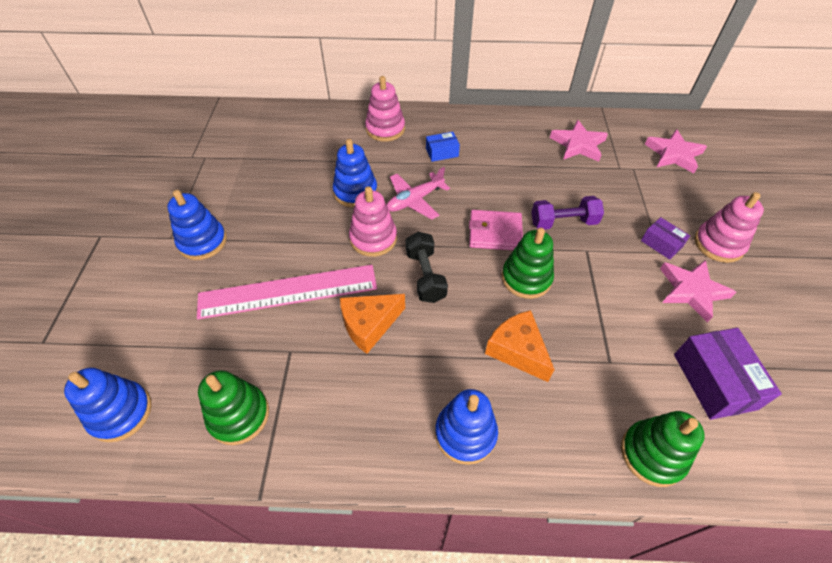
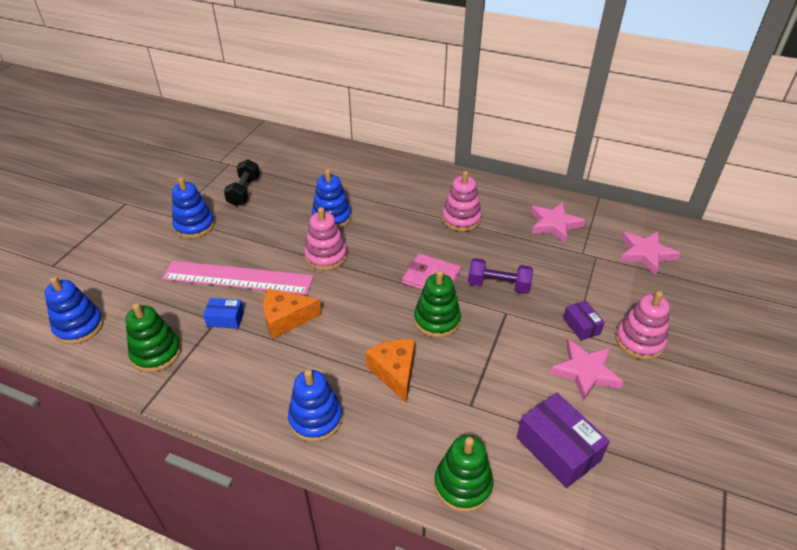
camera: 20 degrees right, 10 degrees down
pink stacking toy [365,76,405,142] -> pink stacking toy moved to [442,171,482,231]
pink plane [387,167,450,220] -> none
black dumbbell [406,232,448,303] -> black dumbbell moved to [224,159,260,206]
blue box [426,132,460,162] -> blue box moved to [203,298,244,329]
purple box [674,328,782,420] -> purple box turned 45 degrees counterclockwise [517,393,610,488]

